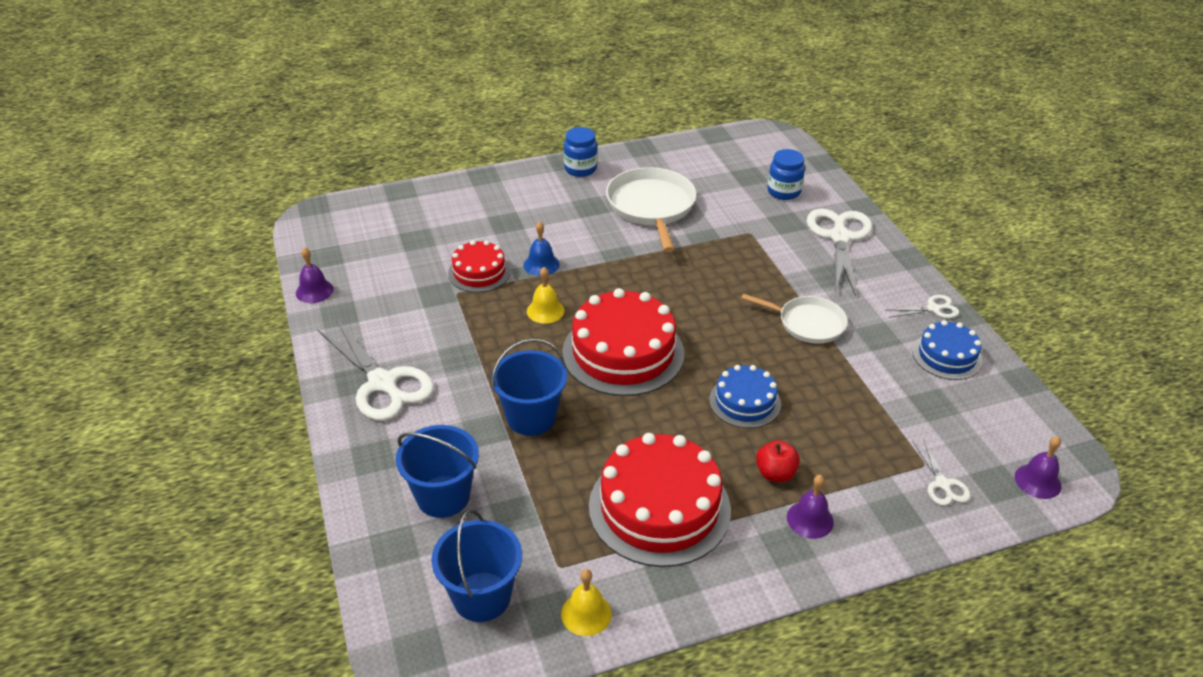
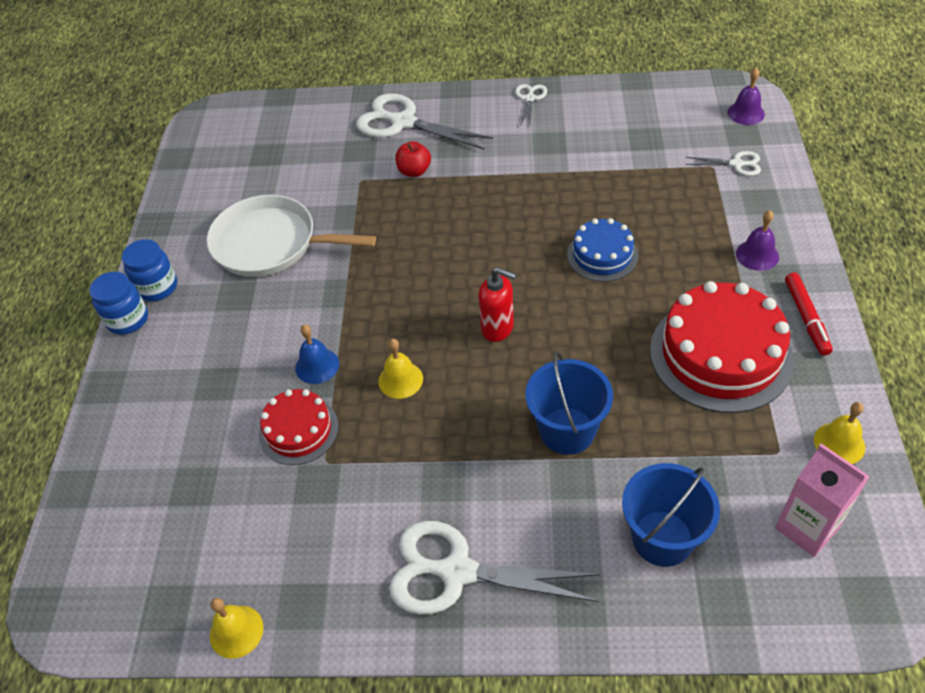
camera: 65 degrees left, 10 degrees up
purple bell [296,247,334,303] -> yellow bell [210,598,264,659]
white scissors [318,320,434,421] -> white scissors turned 150 degrees counterclockwise [389,521,601,615]
blue bucket [431,509,522,622] -> pink carton [775,444,870,557]
red cake [562,288,684,396] -> red soap dispenser [478,267,516,342]
white pan [741,294,848,344] -> none
red apple [756,440,800,482] -> red apple moved to [395,141,431,177]
blue jar [767,149,805,200] -> blue jar moved to [89,272,148,335]
blue cake [912,320,982,380] -> none
none -> red marker [785,273,833,356]

